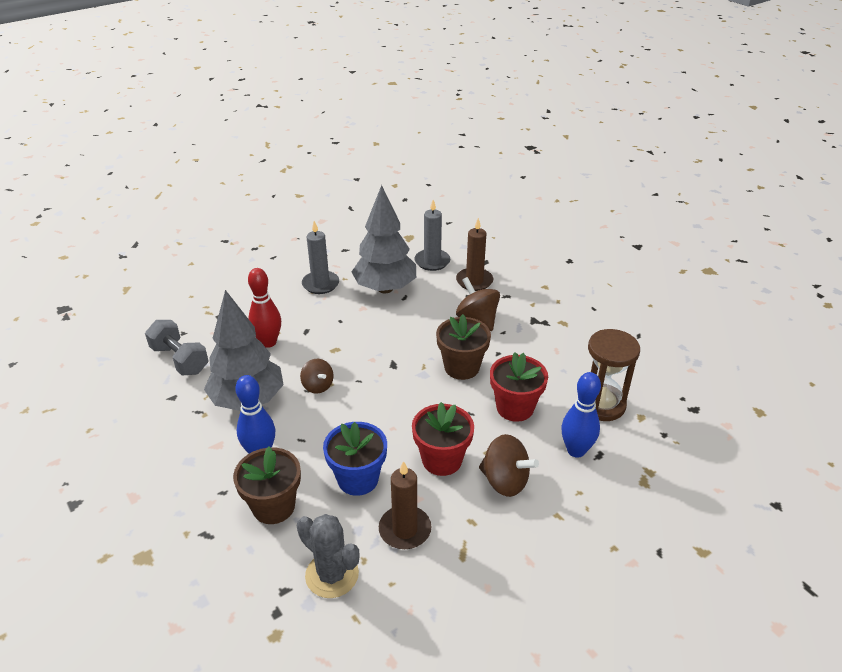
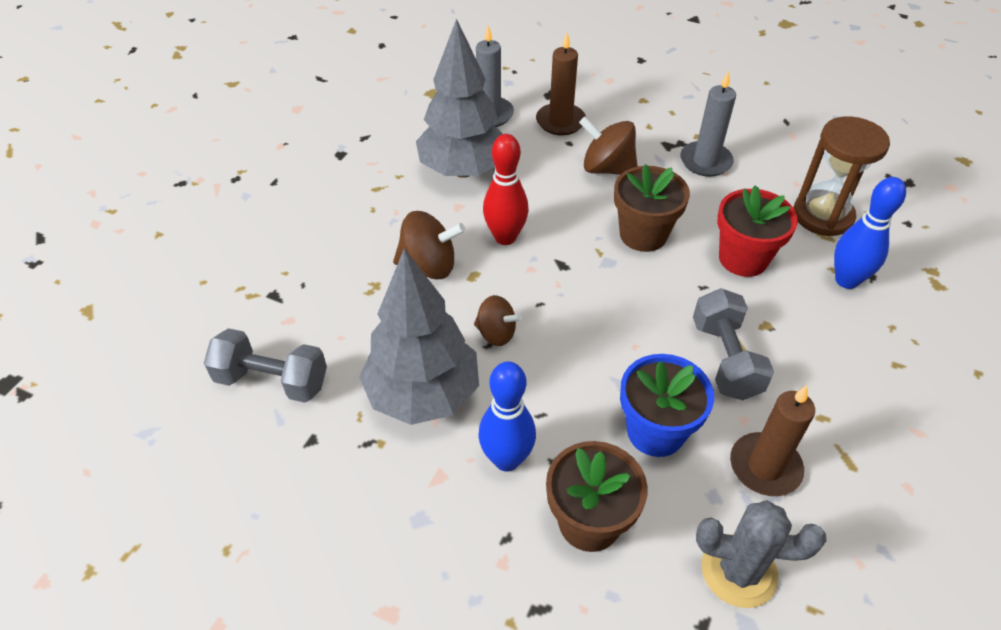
camera: 30 degrees left, 10 degrees up
red bowling pin [248,268,281,348] -> red bowling pin moved to [483,134,529,245]
grey candle [302,221,339,294] -> grey candle moved to [680,71,736,177]
red flower pot [412,402,474,476] -> grey dumbbell [693,288,774,400]
brown spinning top [479,434,539,497] -> brown spinning top moved to [393,211,465,280]

